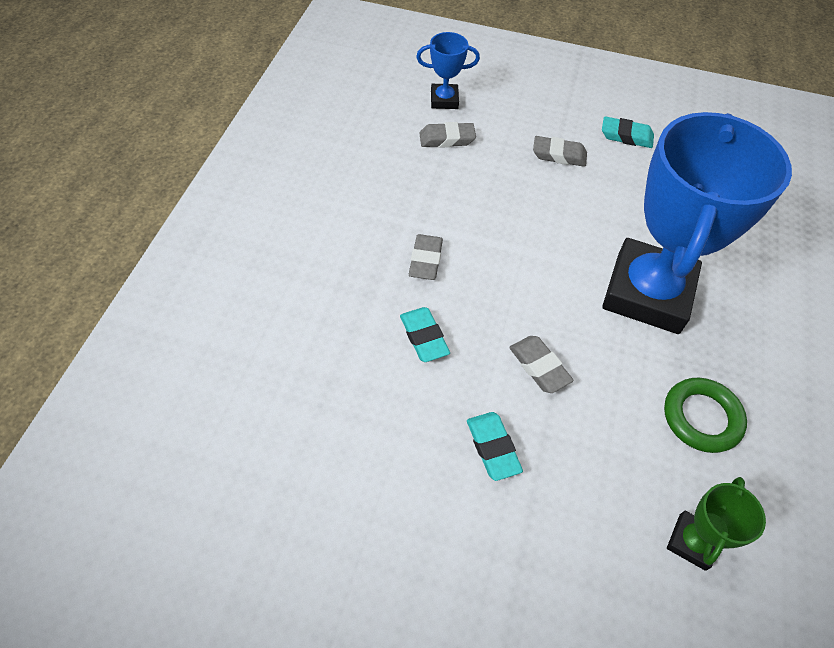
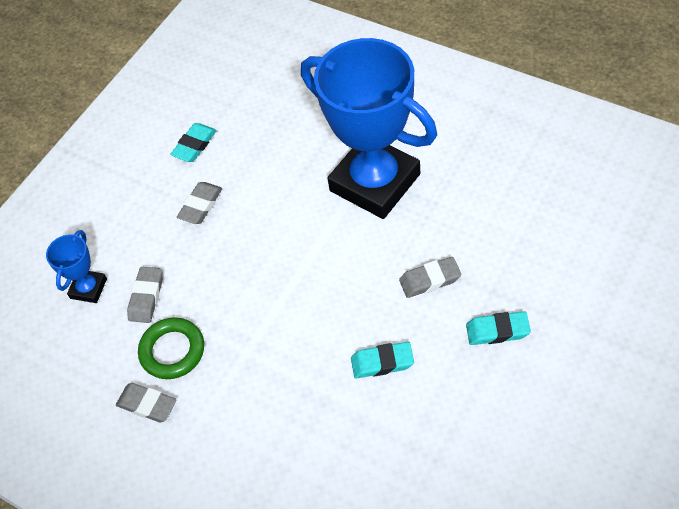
camera: 65 degrees left, 0 degrees up
grey eraser [409,234,443,280] -> grey eraser moved to [116,383,176,423]
green ring [664,378,747,453] -> green ring moved to [138,317,204,379]
green trophy [667,477,766,571] -> none

